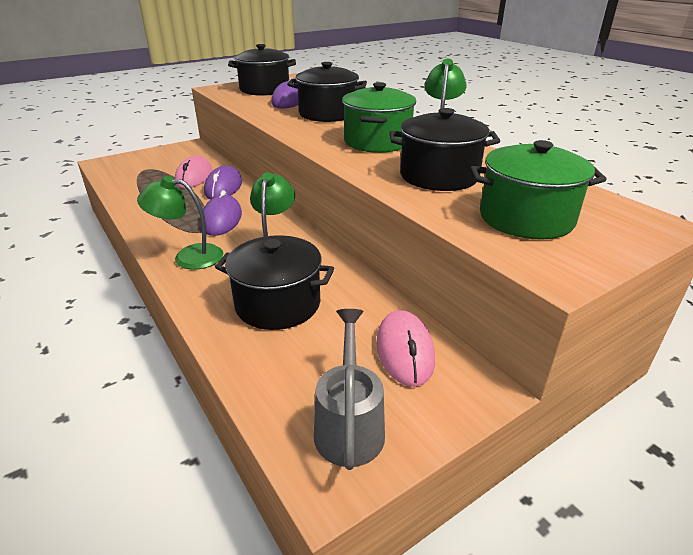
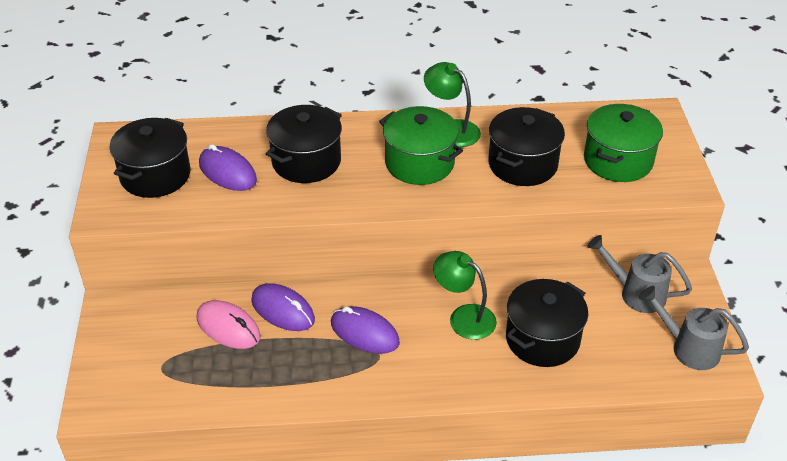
camera: 60 degrees left, 10 degrees up
green lamp [137,176,223,270] -> none
pink mouse [376,310,435,387] -> grey watering can [587,235,692,313]

